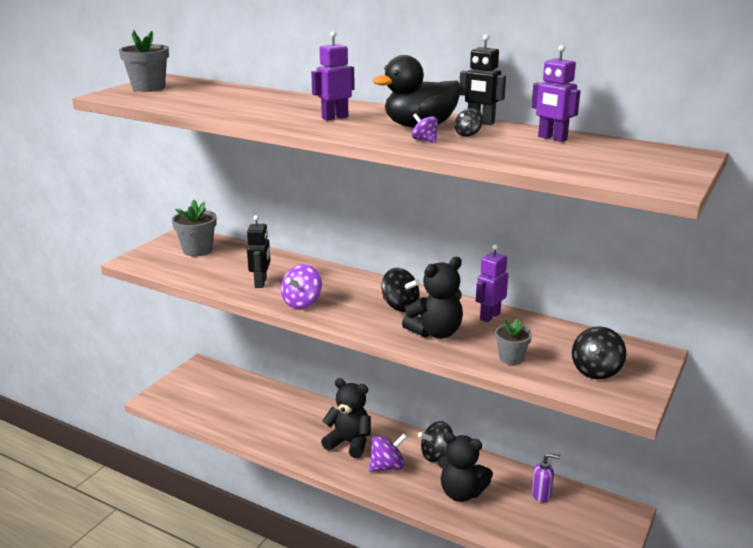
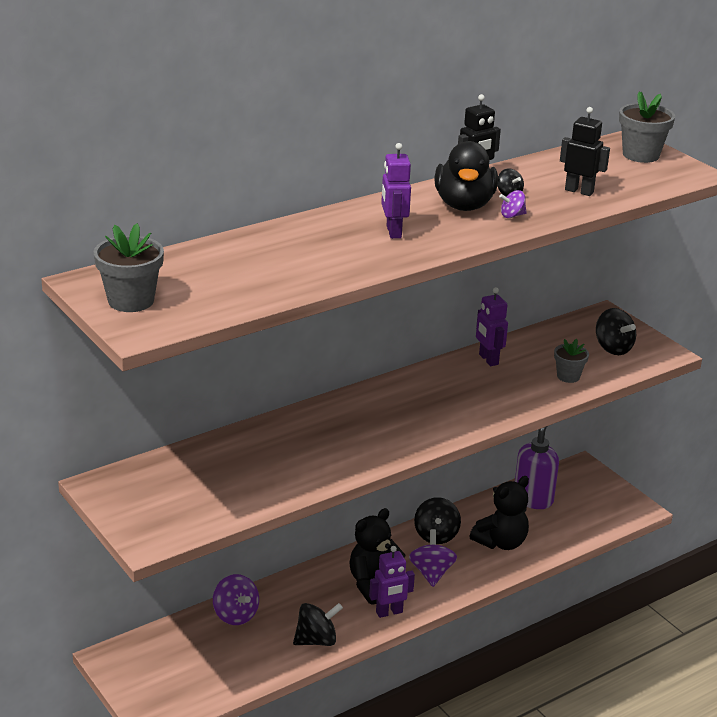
camera: 65 degrees left, 5 degrees up
grey flower pot [172,200,217,257] -> grey flower pot moved to [619,91,675,163]
black robot [247,215,271,288] -> black robot moved to [560,107,610,196]
purple spinning top [281,264,322,309] -> purple spinning top moved to [213,574,259,625]
black spinning top [381,268,420,312] -> black spinning top moved to [293,603,343,646]
black teddy bear [402,257,463,339] -> none
purple robot [531,45,581,142] -> purple robot moved to [369,546,415,618]
purple soap dispenser [532,453,561,502] -> purple soap dispenser [515,426,559,509], size x1.74

